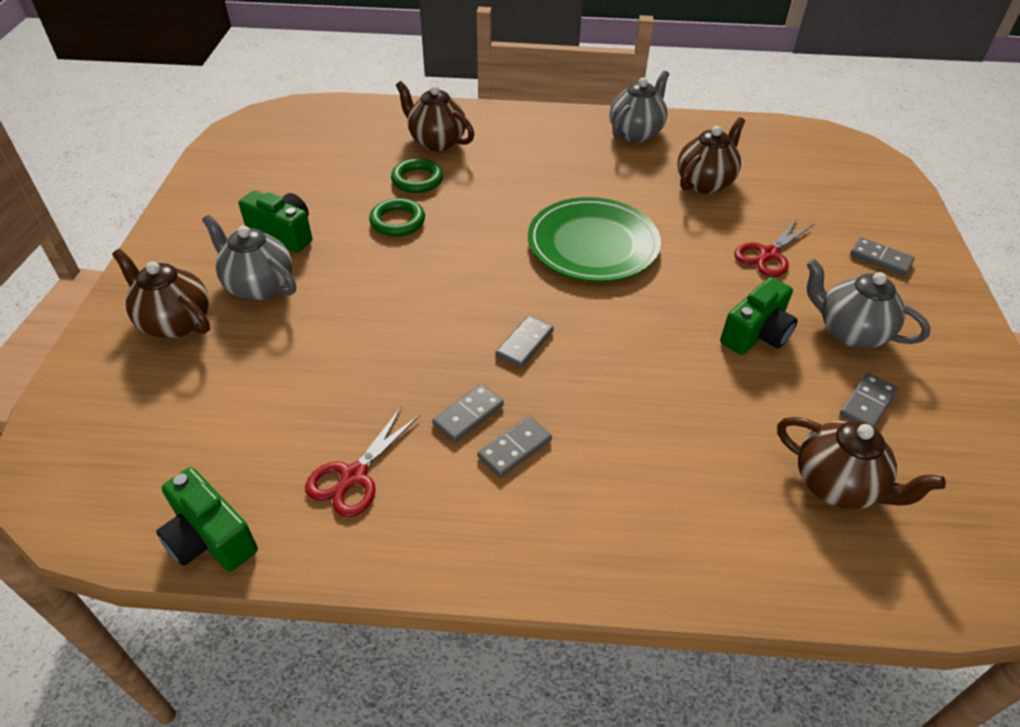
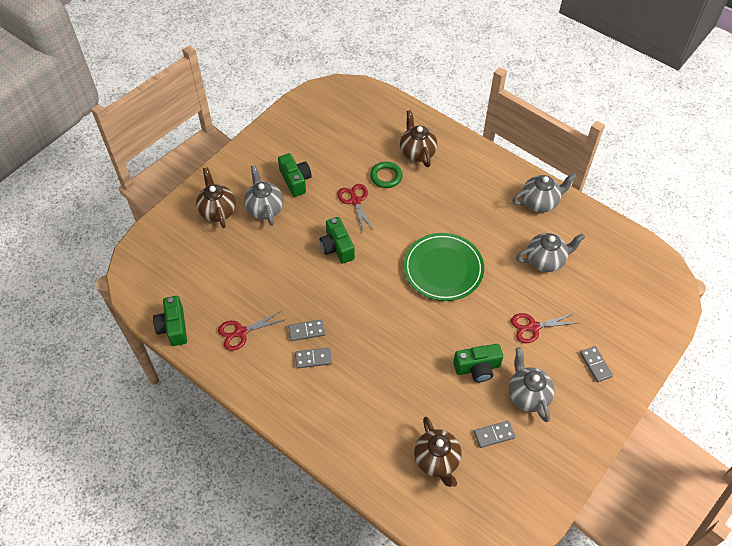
camera: 35 degrees right, 10 degrees up
green ring [369,198,425,237] -> red scissors [337,184,374,233]
grey domino [496,315,554,368] -> none
brown teapot [677,117,745,194] -> grey teapot [516,233,585,272]
none -> green camera [320,217,355,263]

